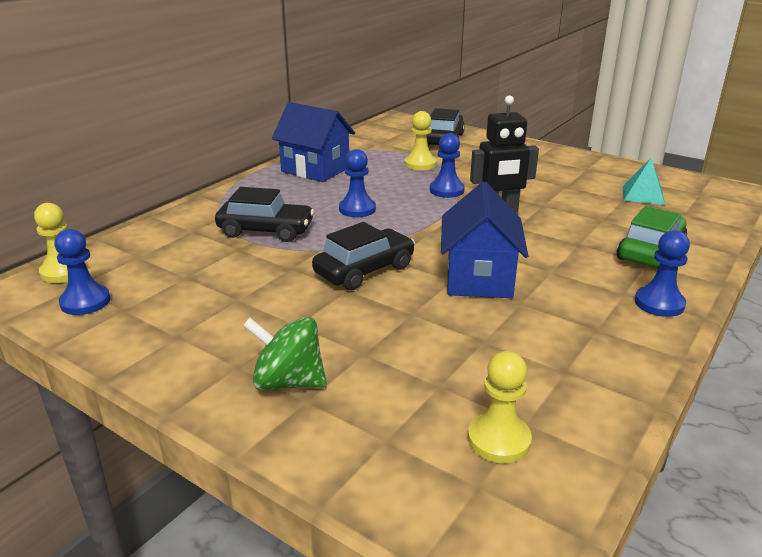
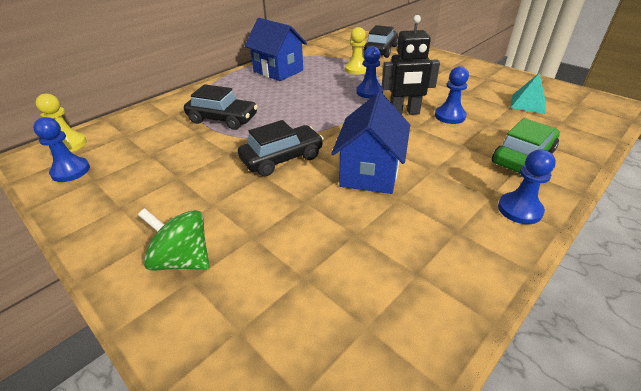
camera: 10 degrees right, 10 degrees up
blue pawn [339,149,376,217] -> blue pawn moved to [435,66,469,124]
yellow pawn [468,351,532,463] -> none

